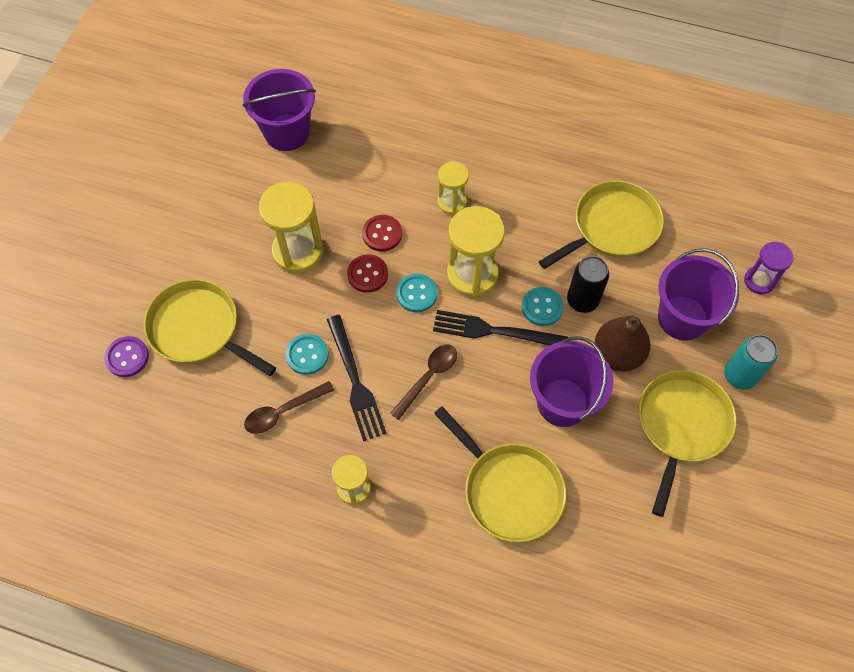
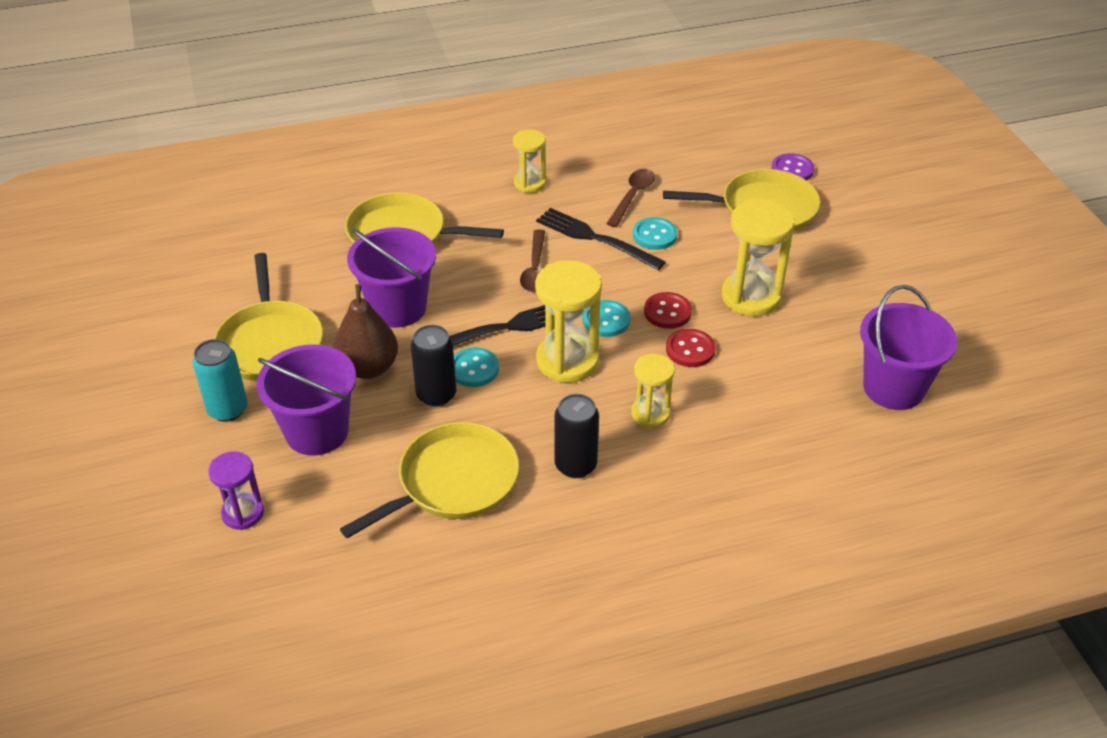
camera: 145 degrees right, 20 degrees down
yellow pan [539,180,664,269] -> yellow pan turned 150 degrees counterclockwise [340,422,519,538]
none -> black can [554,394,599,478]

